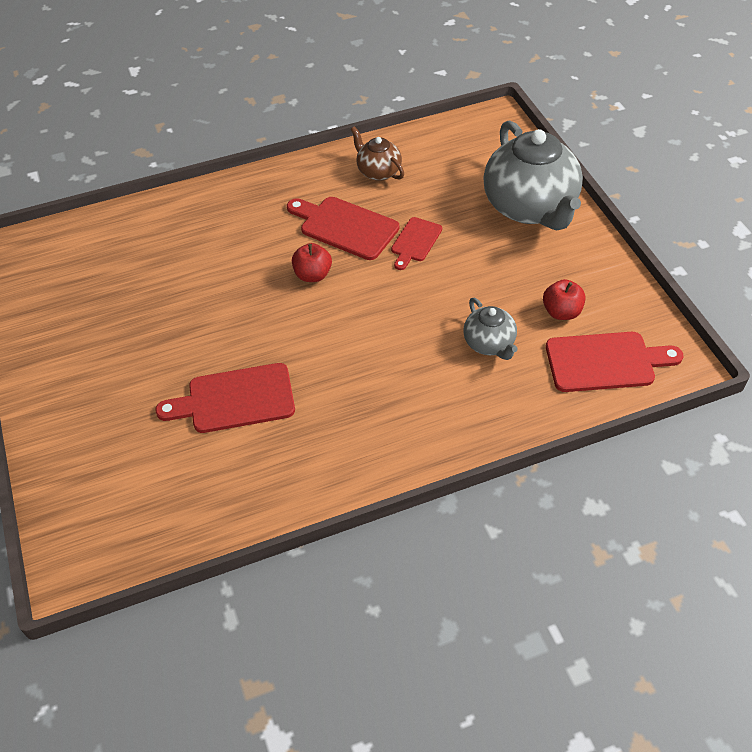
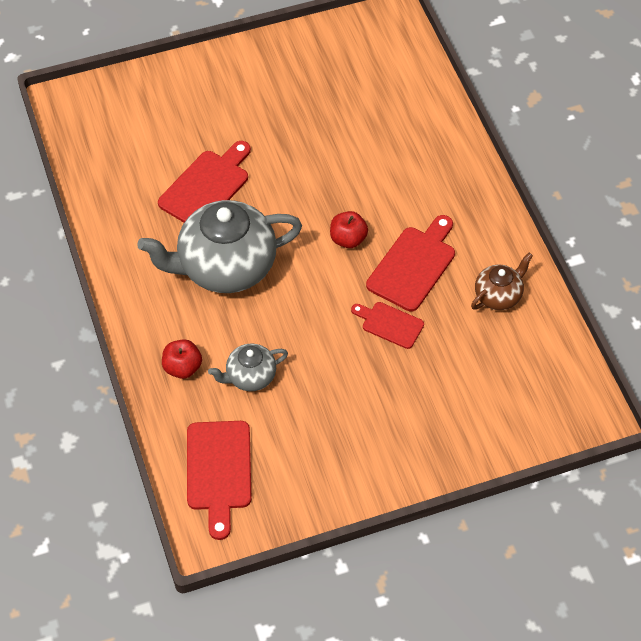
camera: 90 degrees right, 5 degrees up
red cutting board [155,363,295,433] -> red cutting board turned 45 degrees clockwise [158,141,251,223]
grey teapot [483,120,583,230] -> grey teapot moved to [137,200,302,293]
red apple [543,279,585,320] -> red apple moved to [162,339,202,379]

